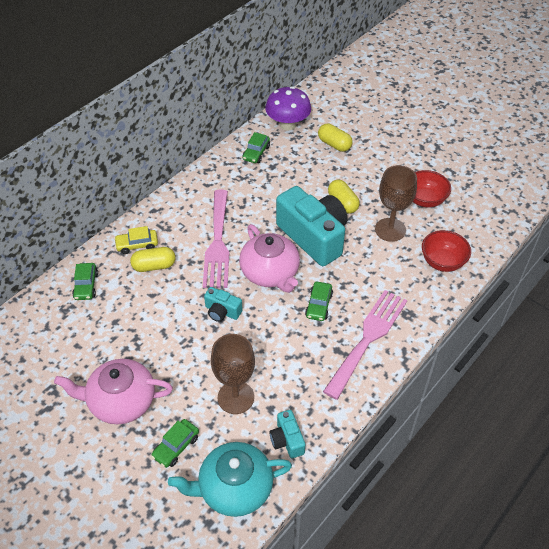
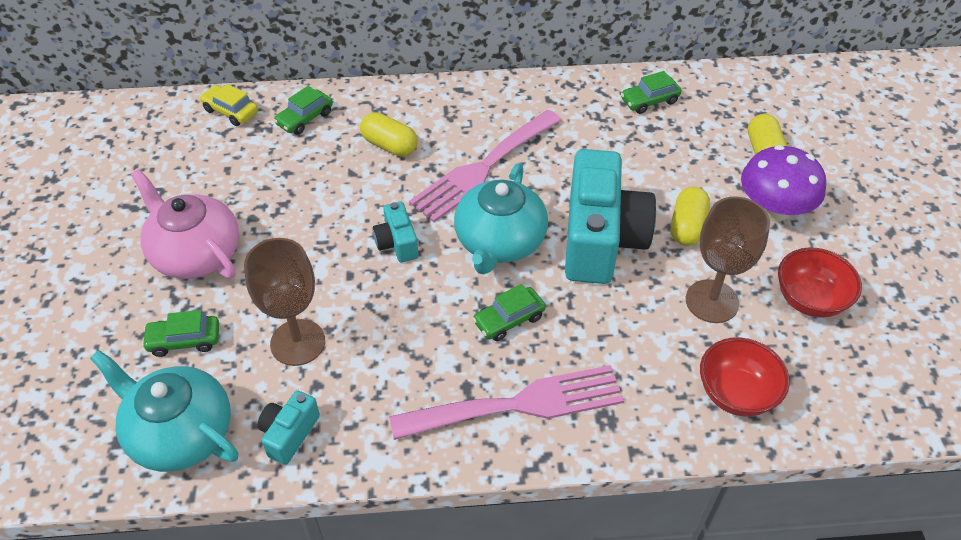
camera: 45 degrees right, 0 degrees up
yellow car [114,226,158,254] -> yellow car moved to [200,84,258,126]
pink teapot [239,224,300,293] -> turquoise teapot [454,163,548,274]
purple mushroom [265,86,311,130] -> purple mushroom moved to [741,145,826,222]

